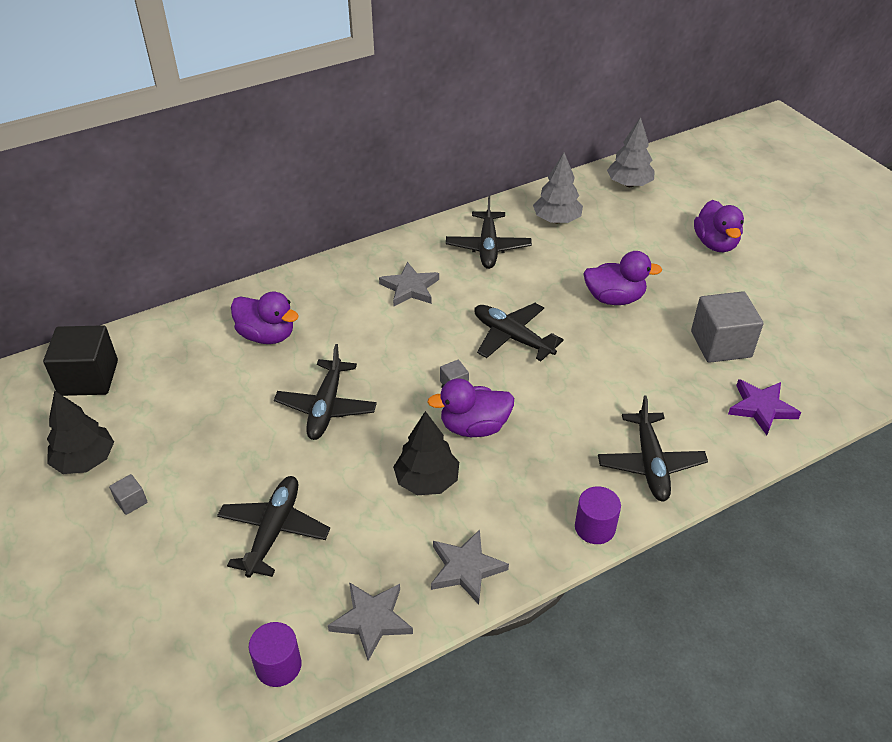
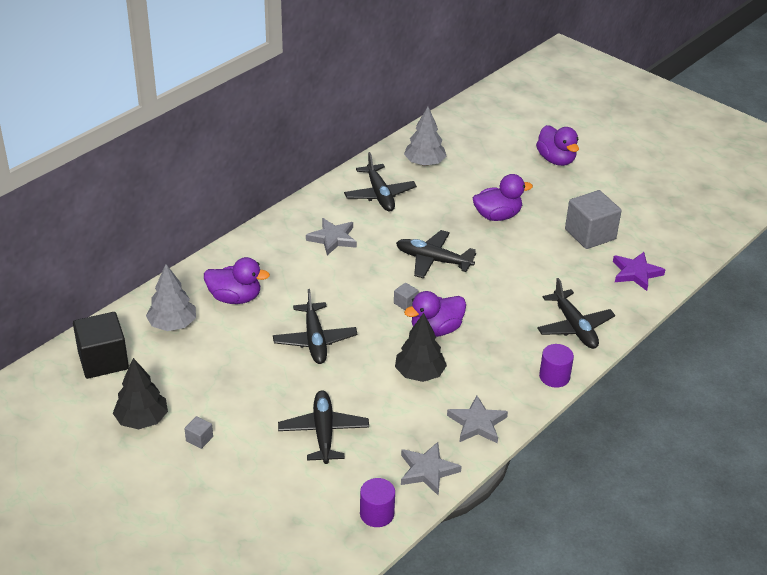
camera: 20 degrees left, 5 degrees down
grey tree [607,117,655,187] -> grey tree moved to [146,264,196,331]

